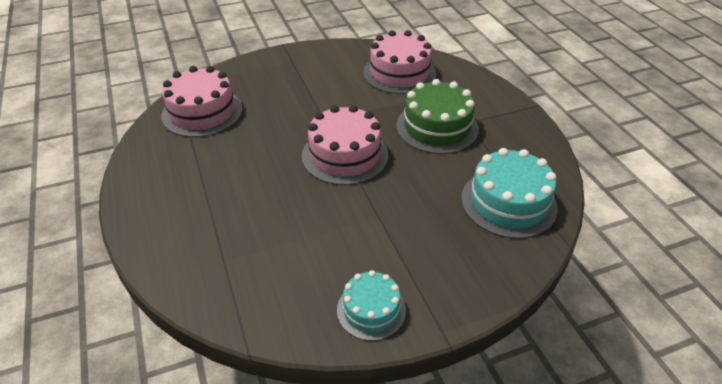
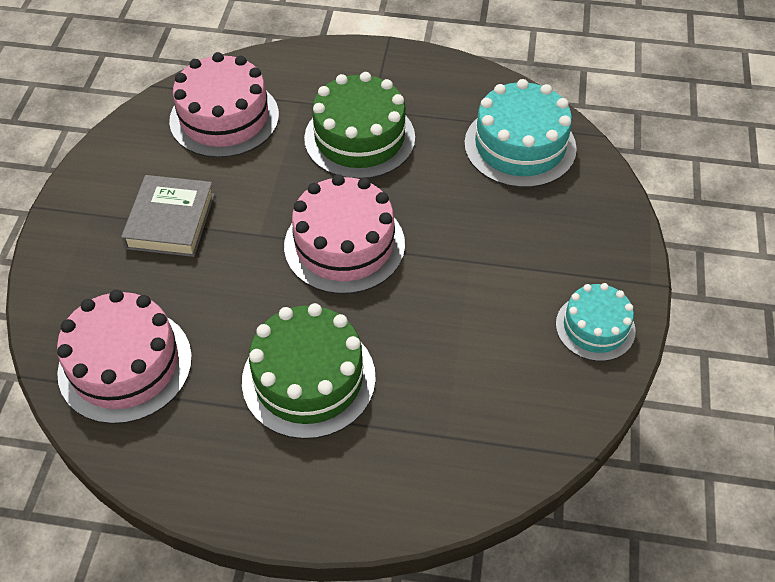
camera: 60 degrees left, 10 degrees up
none -> grey book [121,175,215,257]
none -> green cake [242,303,376,439]

